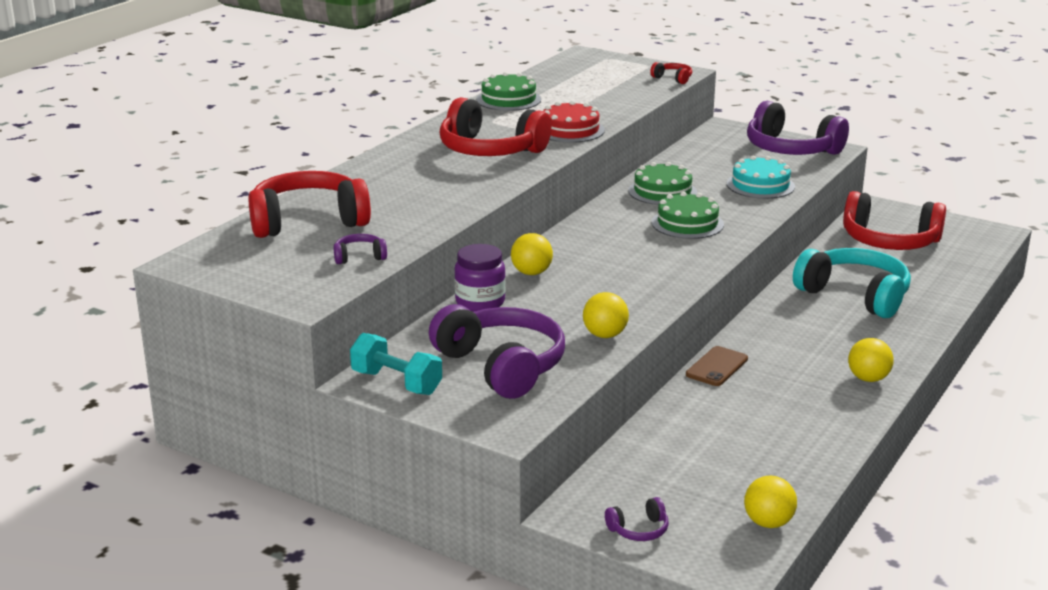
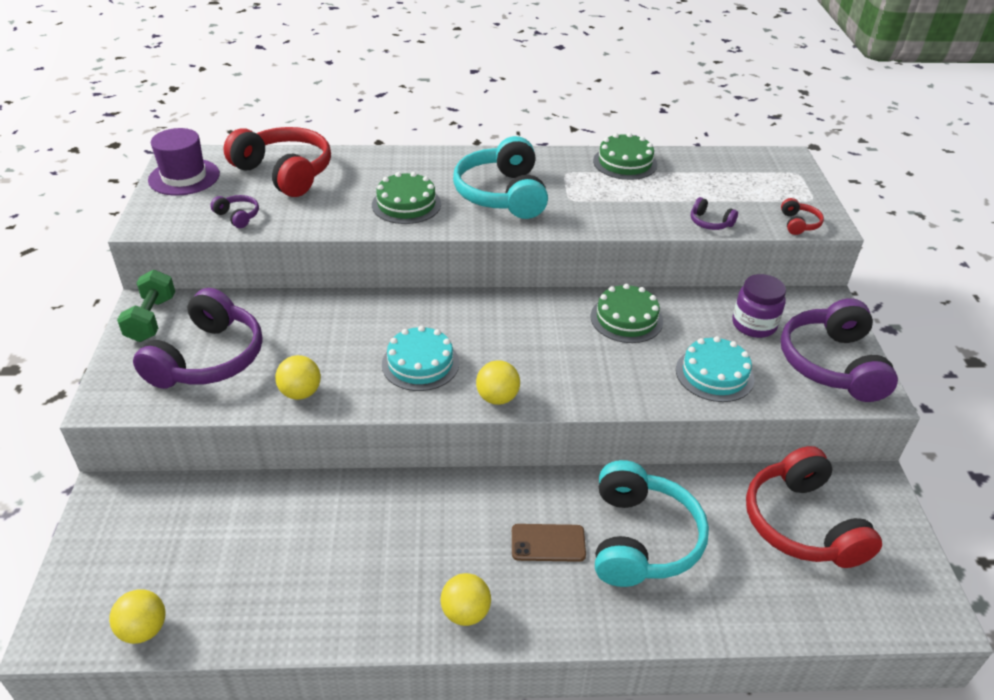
camera: 55 degrees right, 15 degrees up
turquoise dumbbell [350,333,442,395] -> green dumbbell [117,270,175,342]
red headphones [439,97,551,156] -> turquoise headphones [453,136,548,219]
purple jar [454,244,506,312] -> purple jar moved to [732,274,786,338]
yellow ball [511,233,553,275] -> yellow ball moved to [476,360,520,405]
red cake [543,100,605,143] -> none
purple headphones [605,497,669,541] -> purple headphones moved to [691,197,738,230]
green cake [652,191,724,239] -> green cake moved to [372,172,441,224]
brown phone [686,346,748,386] -> brown phone moved to [512,524,586,562]
none -> purple hat [148,128,220,196]
none -> turquoise cake [382,326,459,391]

